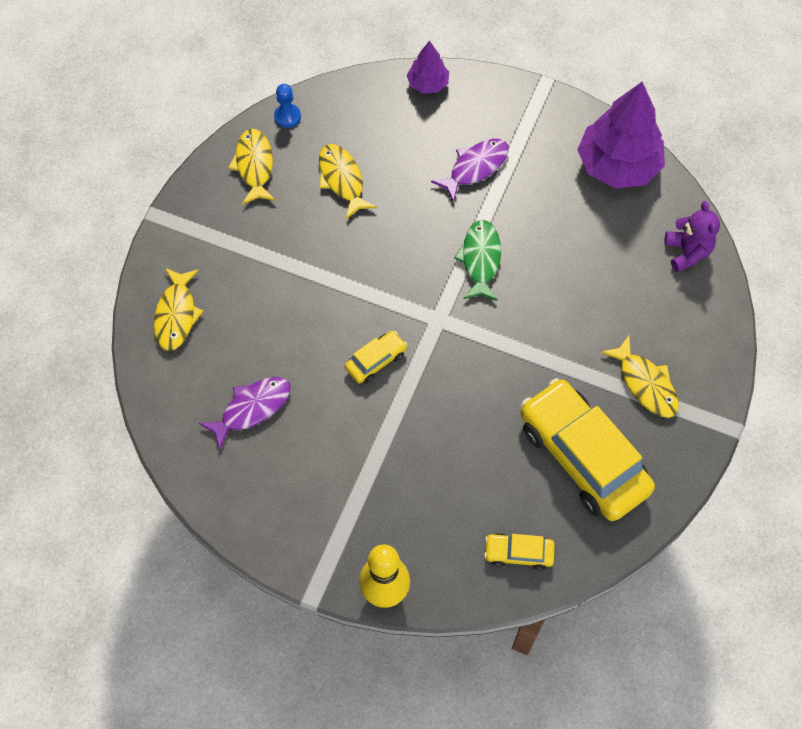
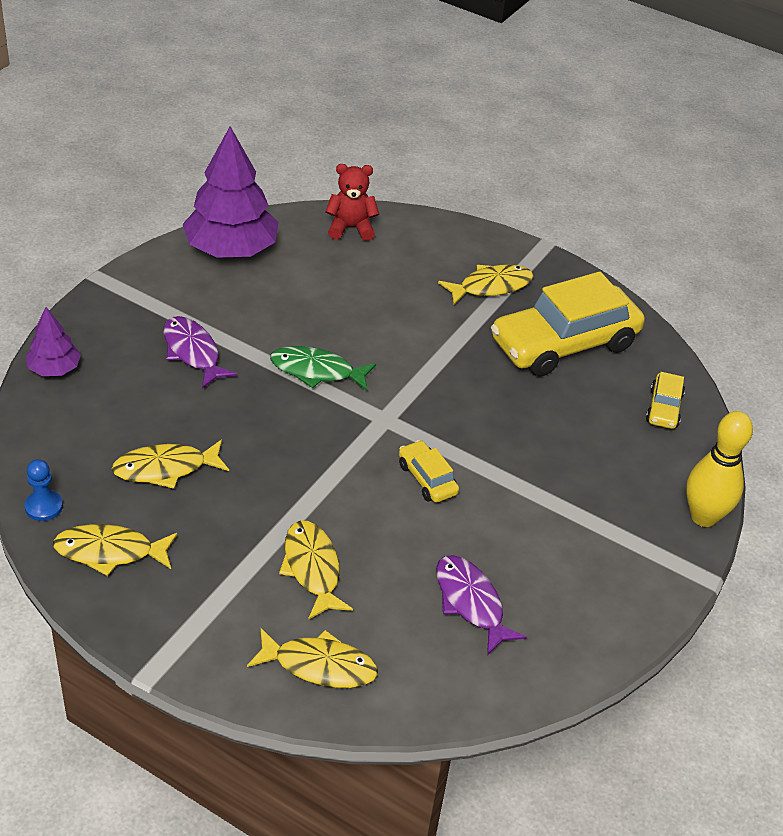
camera: 85 degrees left, 20 degrees down
purple teddy bear [664,201,720,272] -> red teddy bear [325,164,379,241]
none -> yellow fish [279,521,353,620]

